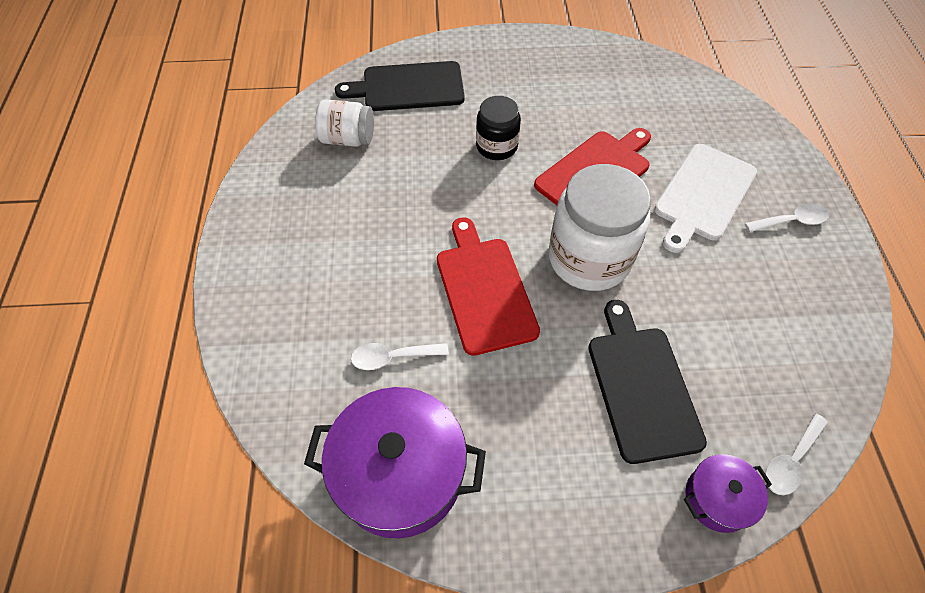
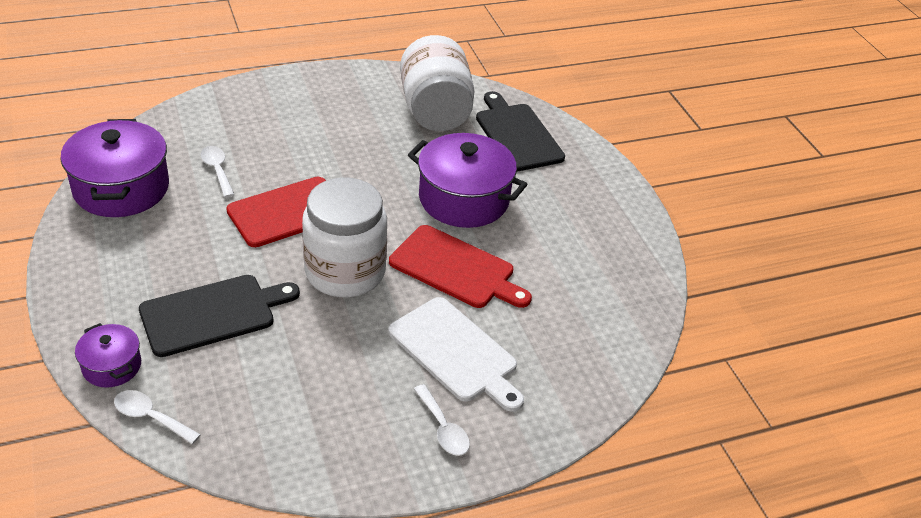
camera: 70 degrees right, 15 degrees down
white jar [315,99,374,147] -> white jar [400,35,474,131], size x1.77
black jar [476,96,521,160] -> purple pot [408,133,528,228]
white cutting board [654,144,757,253] -> white cutting board turned 150 degrees counterclockwise [388,297,524,412]

